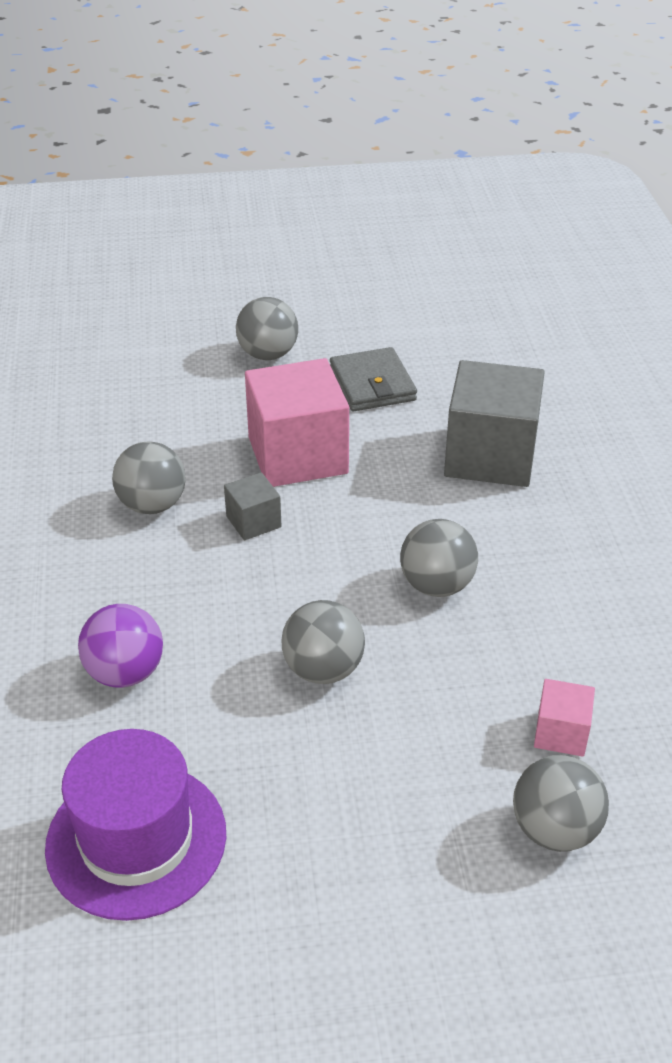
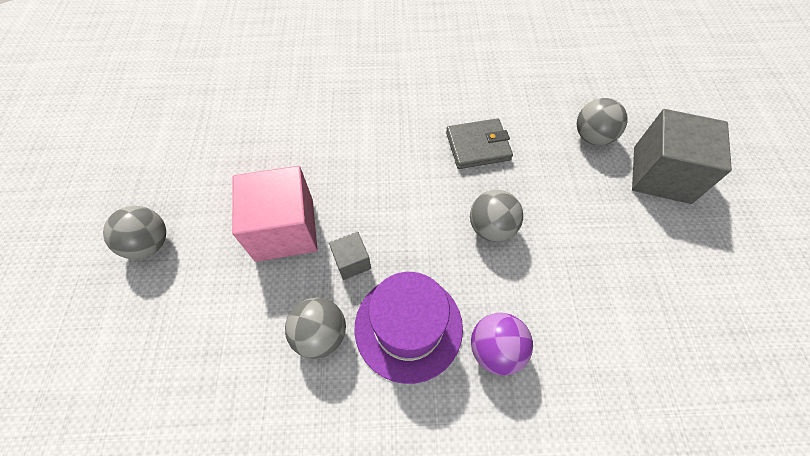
camera: 85 degrees left, 20 degrees up
purple hat [45,729,226,921] -> purple hat moved to [354,272,463,384]
grey wallet [330,347,417,411] -> grey wallet moved to [446,118,513,169]
grey ball [400,519,478,597] -> none
grey cube [444,360,545,487] -> grey cube moved to [632,109,732,204]
pink cube [534,679,595,757] -> none

